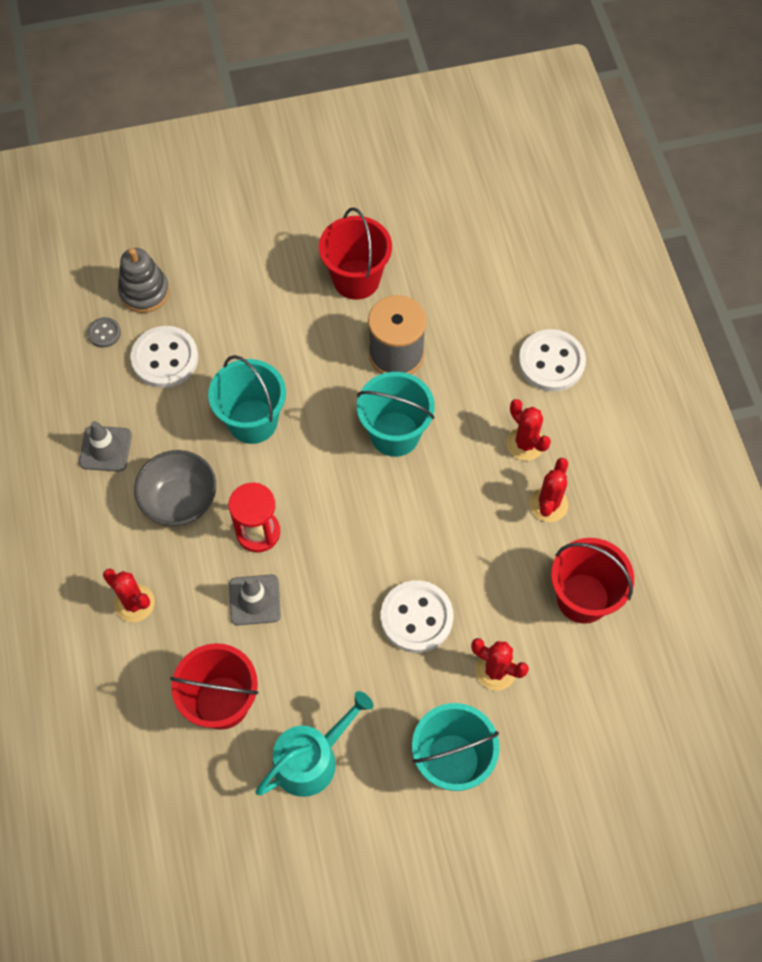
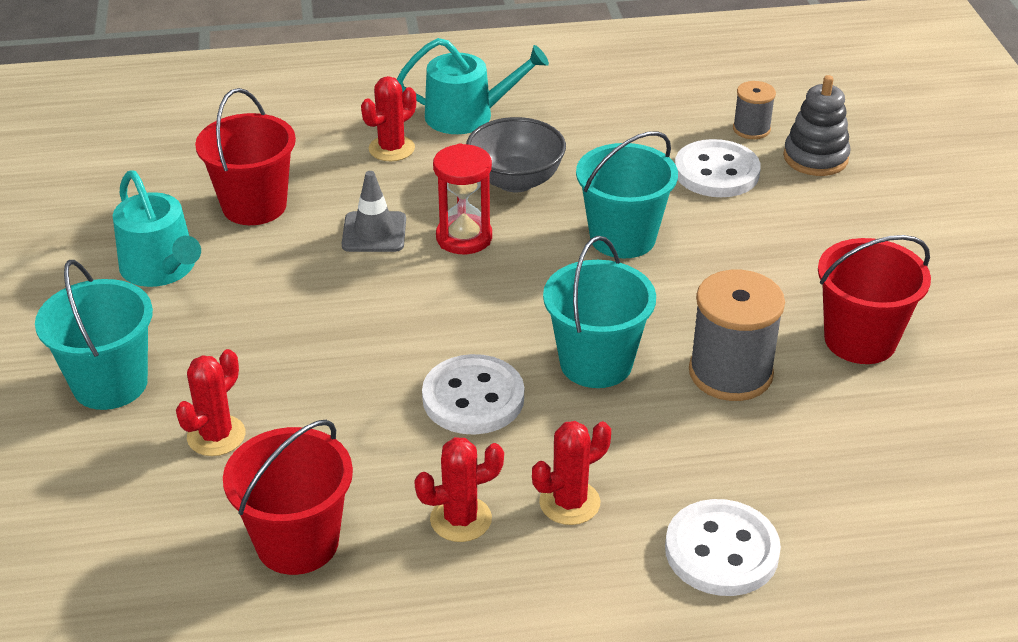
camera: 95 degrees right, 25 degrees down
grey traffic cone [79,421,132,472] -> none
grey button [87,317,121,348] -> grey spool [733,81,776,139]
white button [381,580,454,653] -> white button moved to [422,354,524,435]
red cactus [529,458,568,522] -> red cactus turned 45 degrees counterclockwise [414,437,504,542]
none -> turquoise watering can [397,38,549,134]

